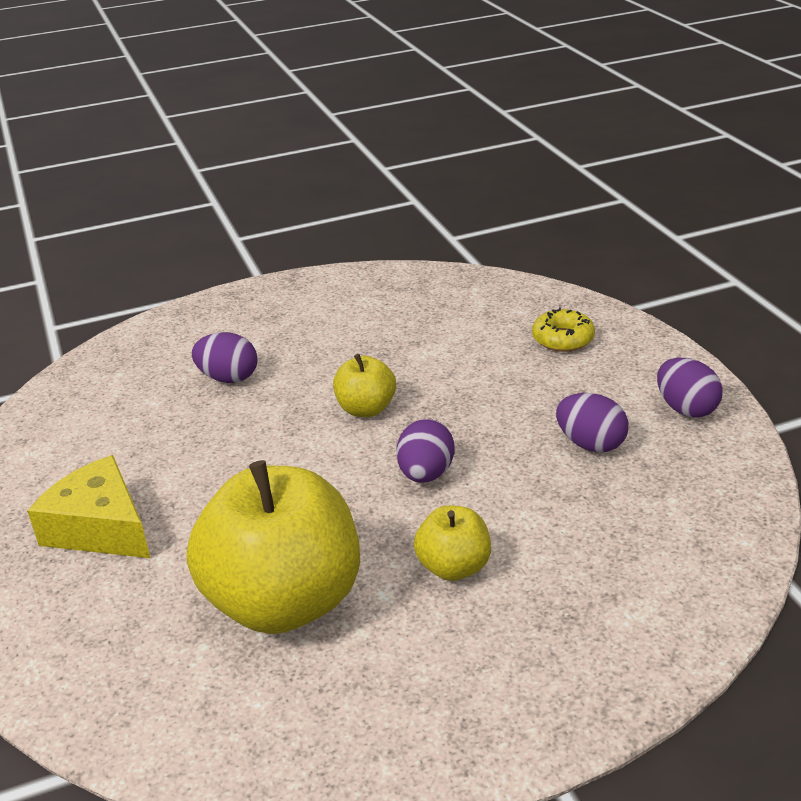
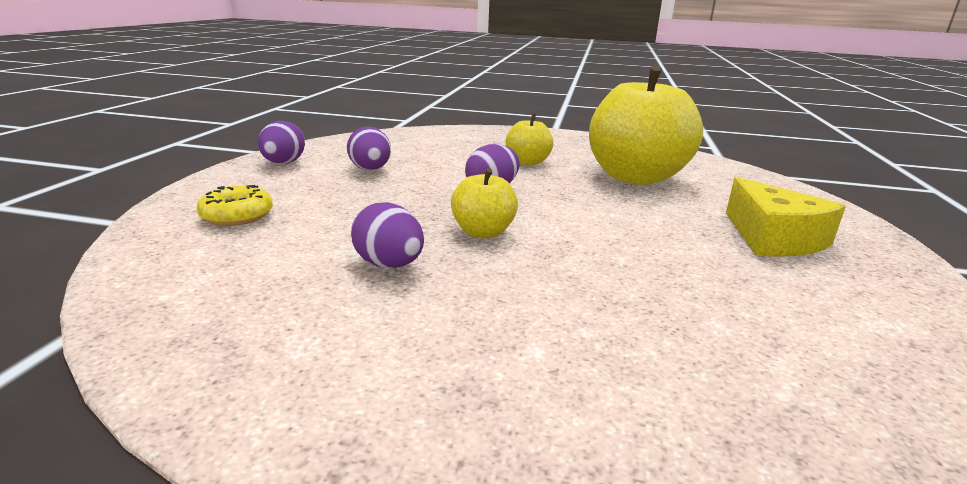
camera: 150 degrees left, 10 degrees down
purple egg [191,332,257,383] -> purple egg moved to [351,202,424,268]

